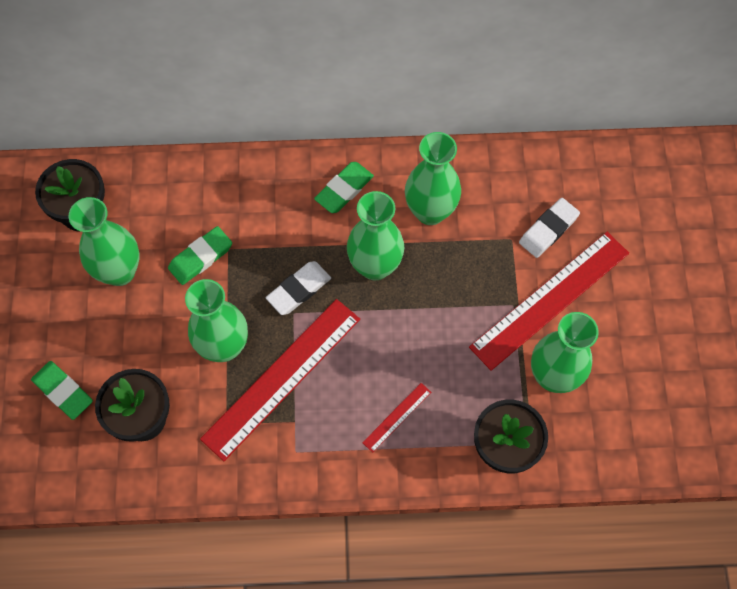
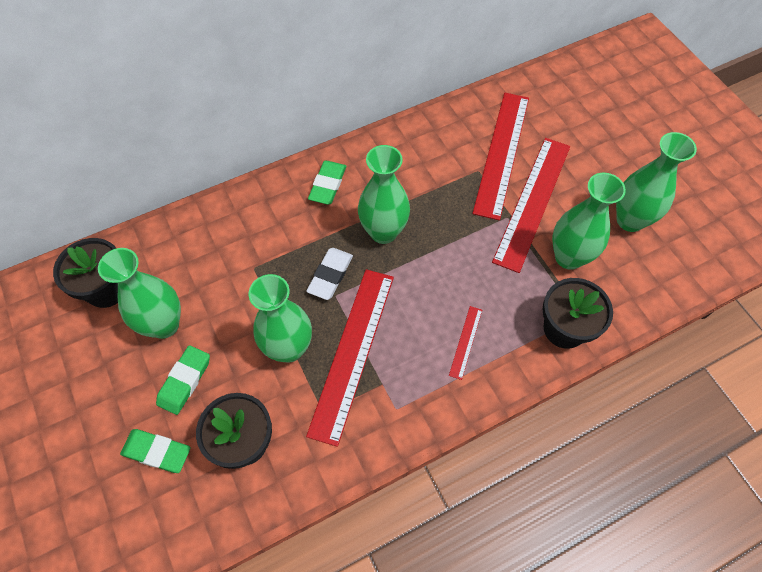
camera: 25 degrees left, 5 degrees down
green eraser [168,226,232,285] -> green eraser moved to [156,345,210,415]
green vase [405,132,461,225] -> green vase moved to [616,132,697,232]
white eraser [519,198,580,258] -> red ruler [472,93,529,220]

